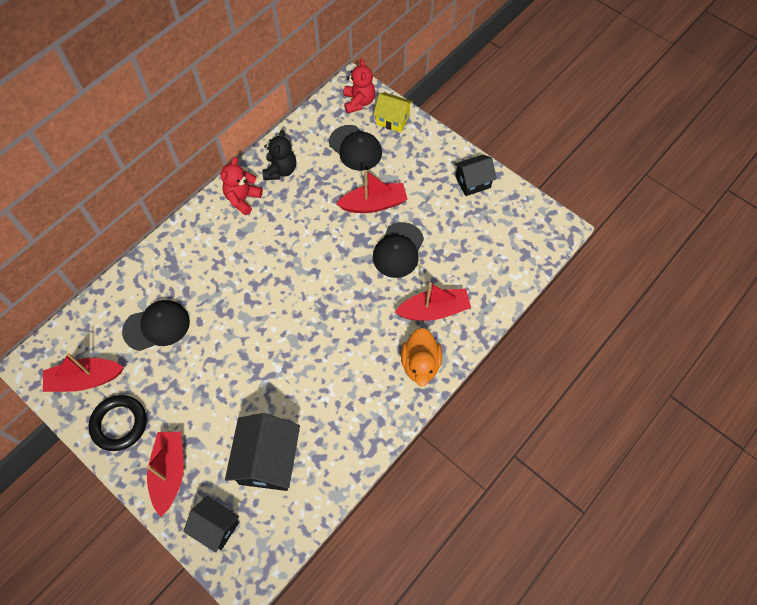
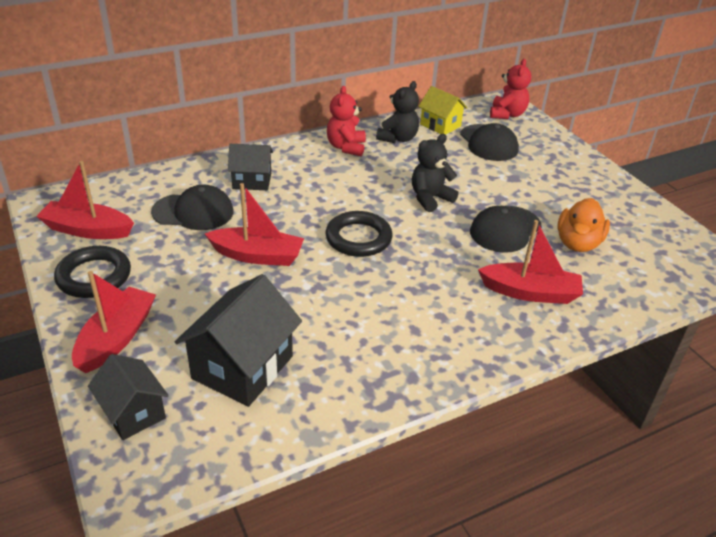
camera: 20 degrees right, 25 degrees down
red teddy bear [221,157,263,215] -> red teddy bear turned 45 degrees counterclockwise [327,86,366,156]
red boat [336,170,408,213] -> red boat moved to [204,183,304,266]
yellow house [373,93,413,133] -> yellow house moved to [418,86,467,135]
orange duck [401,328,442,387] -> orange duck moved to [557,198,610,252]
black house [454,155,497,196] -> black house moved to [228,144,273,190]
none -> black ring [326,211,393,257]
none -> black teddy bear [412,134,458,212]

